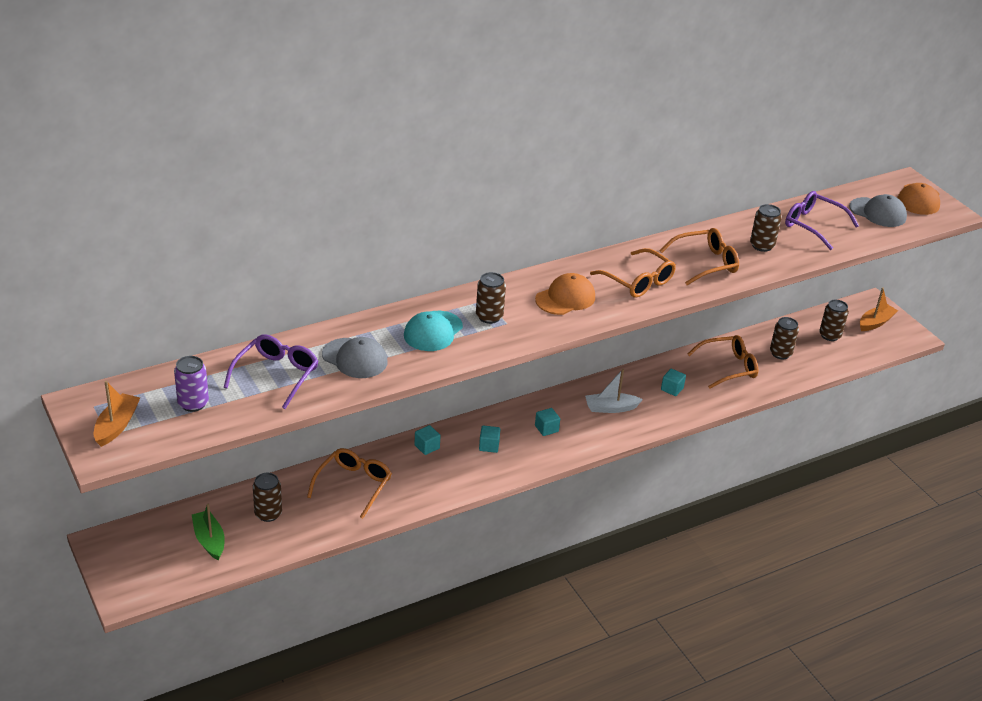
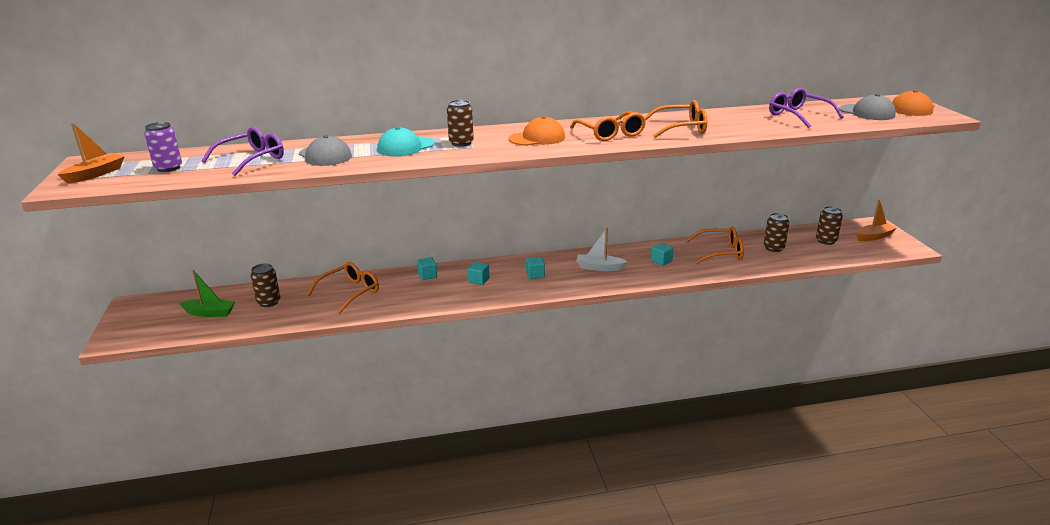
camera: 20 degrees right, 10 degrees down
green boat [192,503,225,560] -> green boat turned 105 degrees clockwise [179,270,235,317]
brown can [750,204,782,252] -> none

